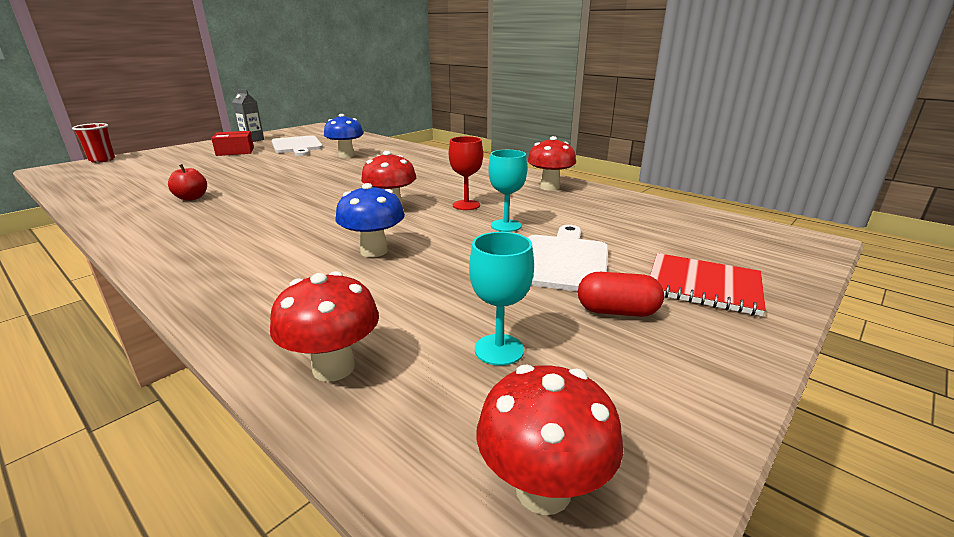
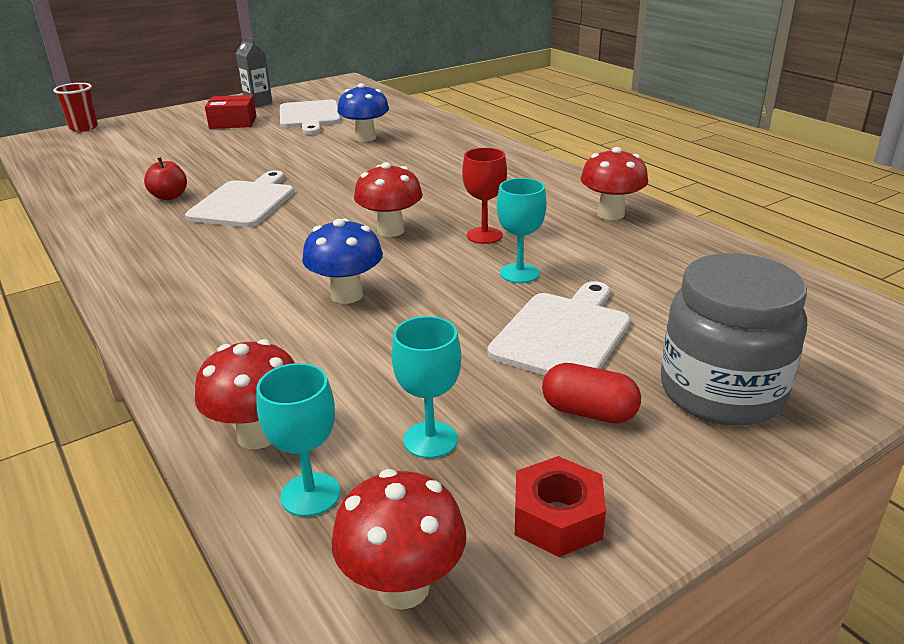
camera: 15 degrees right, 5 degrees up
red notebook [650,253,766,316] -> grey jar [661,253,807,426]
none -> white cutting board [185,171,294,227]
none -> turquoise goblet [256,363,340,517]
none -> red nut [515,456,606,557]

